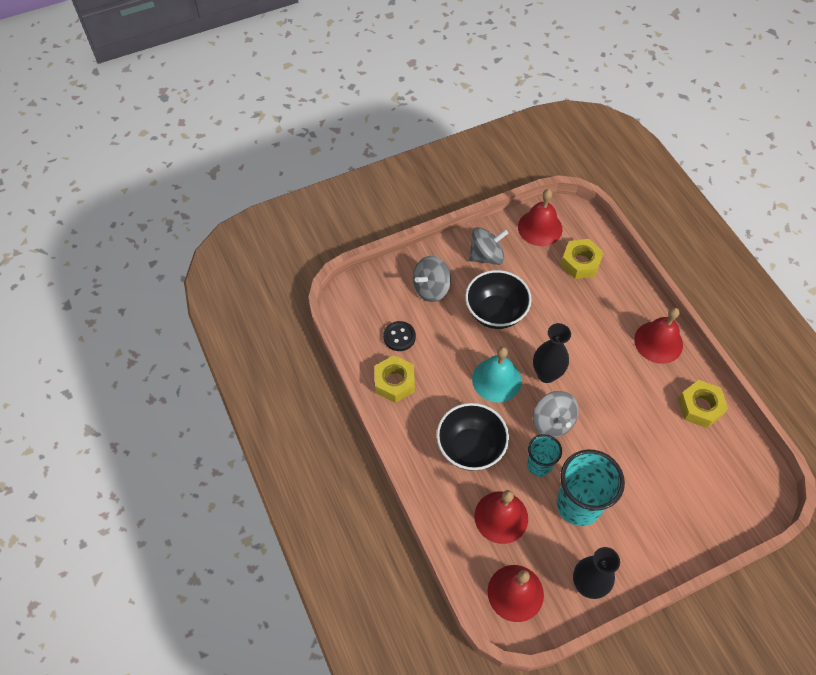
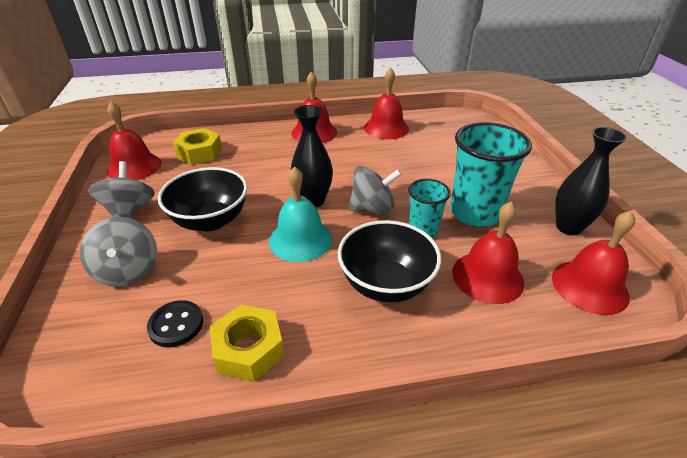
camera: 75 degrees left, 20 degrees down
yellow nut [678,380,728,428] -> red bell [364,68,409,139]

